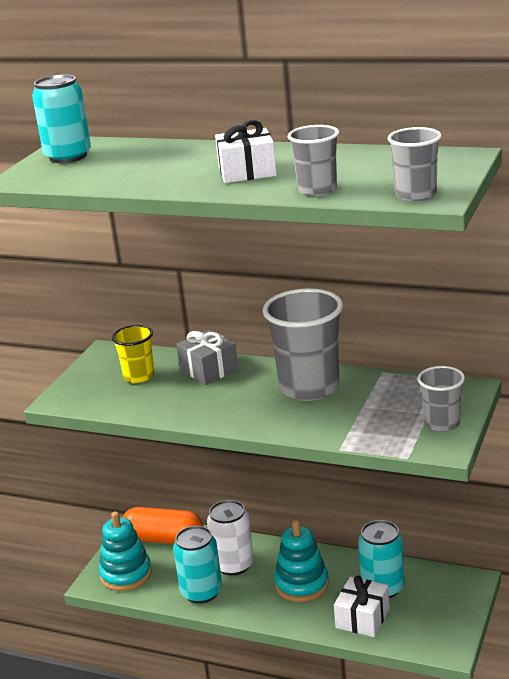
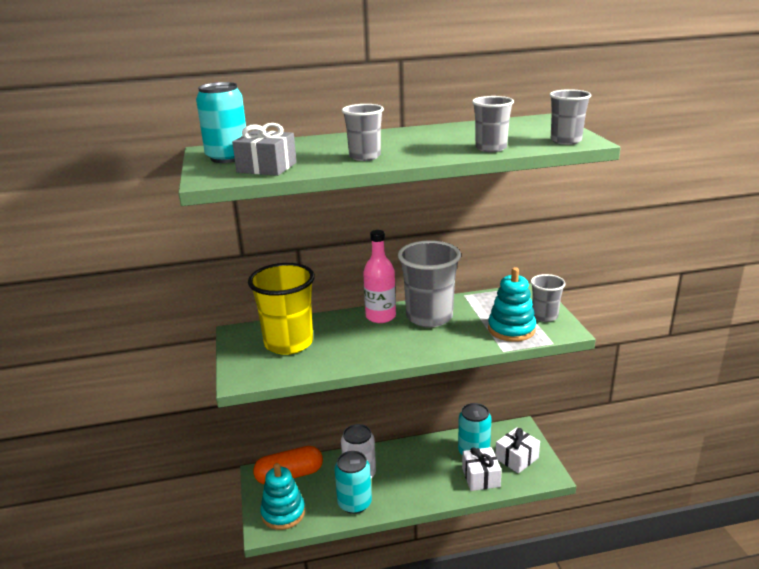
camera: 35 degrees left, 0 degrees up
yellow cup [112,325,155,383] -> yellow cup [248,263,315,355], size x1.83
grey gift [176,330,238,385] -> grey gift moved to [232,123,297,176]
white gift [215,120,277,183] -> white gift moved to [495,427,540,473]
turquoise stacking toy [274,520,329,602] -> turquoise stacking toy moved to [488,267,536,342]
none -> grey cup [342,104,384,161]
none -> pink bottle [363,230,396,323]

